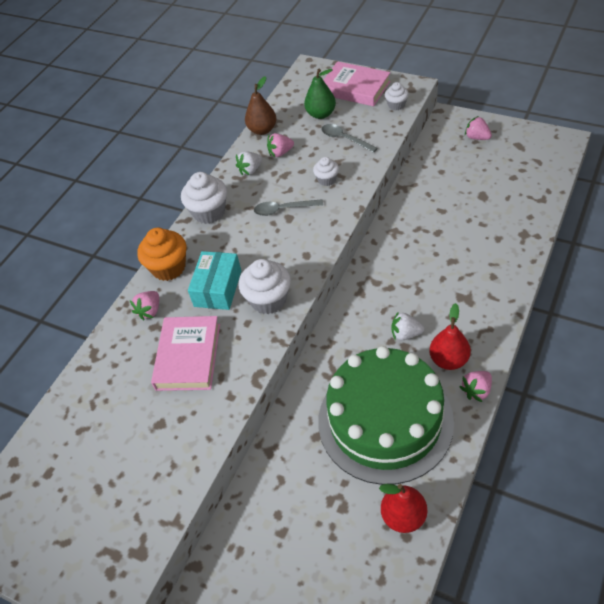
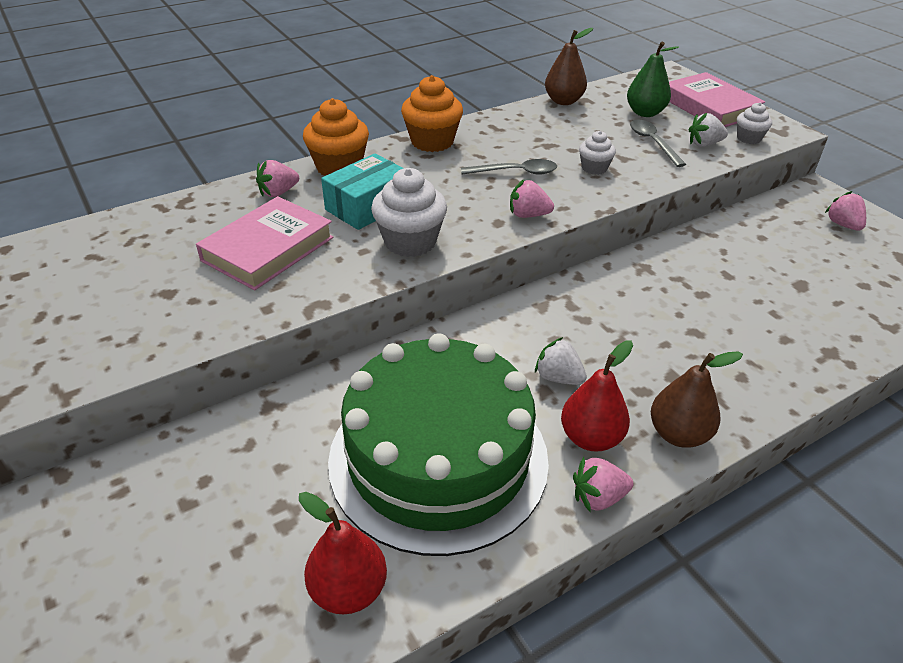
camera: 25 degrees right, 10 degrees down
white cupcake [181,172,227,224] -> orange cupcake [401,75,463,152]
white strawberry [236,151,262,176] -> white strawberry moved to [689,113,728,147]
grey spoon [254,199,323,216] -> grey spoon turned 150 degrees clockwise [461,159,557,175]
pink strawberry [267,133,294,157] -> pink strawberry moved to [510,180,554,218]
none -> brown pear [651,351,743,447]

